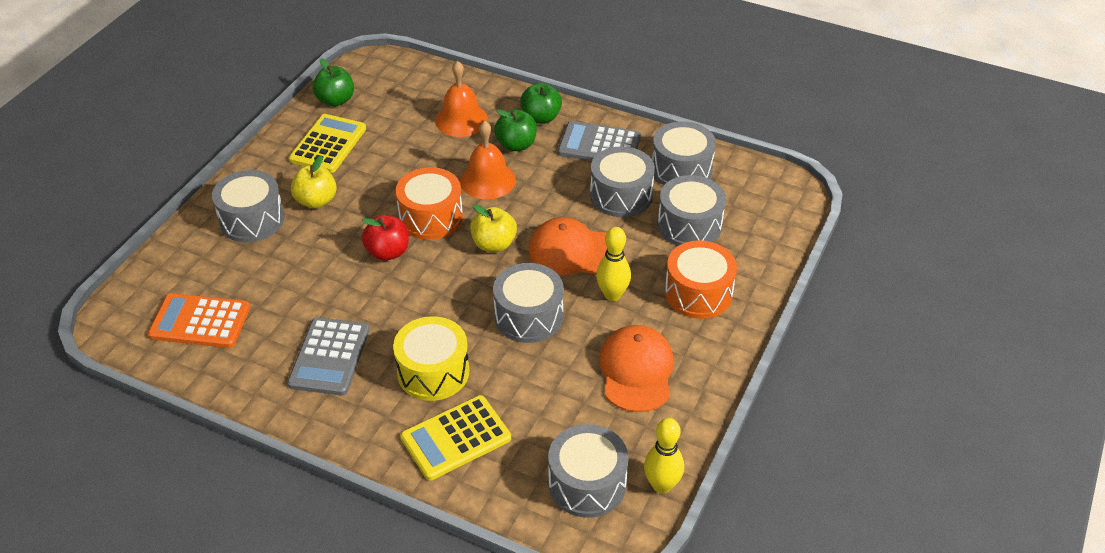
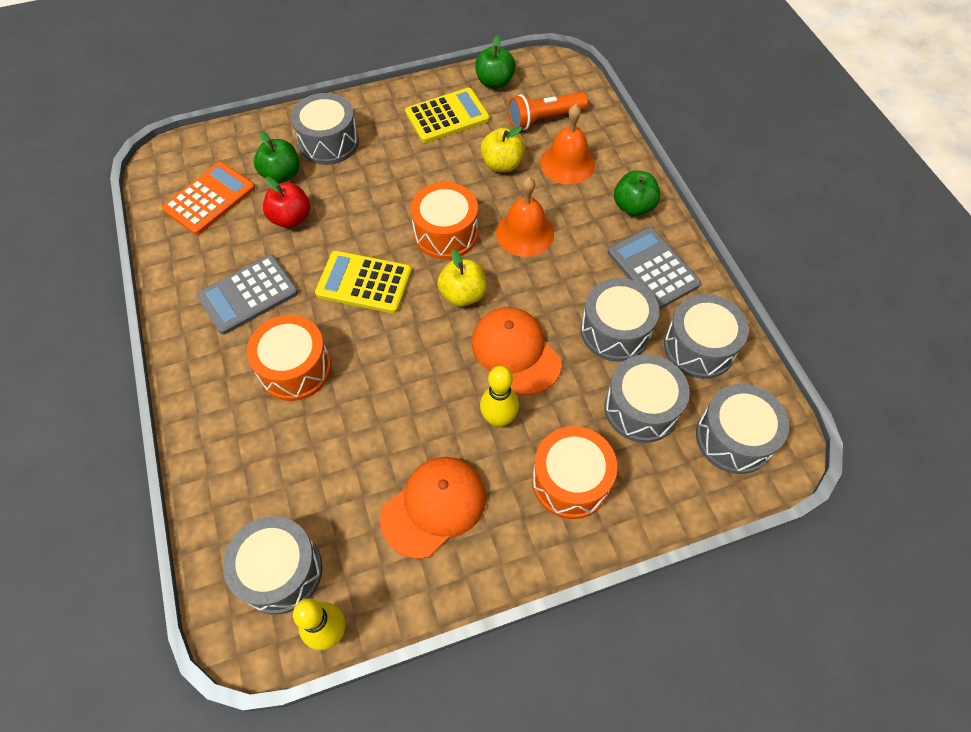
camera: 45 degrees right, 15 degrees up
orange calculator [148,293,250,348] -> orange calculator turned 75 degrees clockwise [162,162,255,235]
yellow apple [291,156,337,209] -> yellow apple moved to [481,126,525,172]
red apple [362,215,409,261] -> red apple moved to [263,177,310,228]
yellow drum [393,316,470,401] -> orange drum [247,315,331,401]
yellow calculator [400,395,511,480] -> yellow calculator moved to [315,251,412,313]
grey drum [493,263,564,343] -> grey drum moved to [696,384,789,474]
green apple [494,109,537,151] -> green apple moved to [254,131,300,183]
none -> orange flashlight [508,92,588,130]

